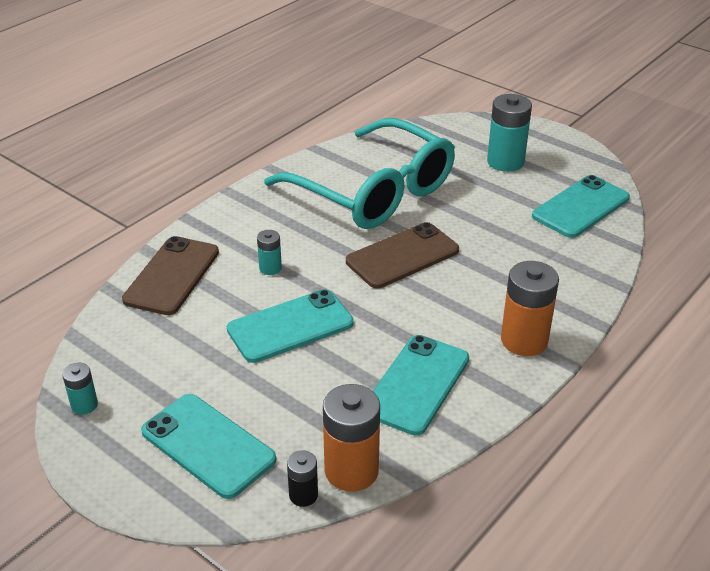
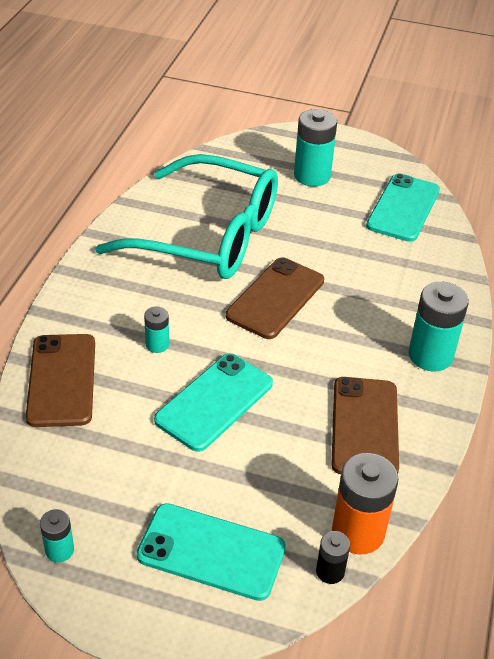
camera: 25 degrees left, 5 degrees up
turquoise phone [373,335,469,436] -> brown phone [331,377,399,474]
orange battery [501,261,559,356] -> turquoise battery [409,282,469,371]

